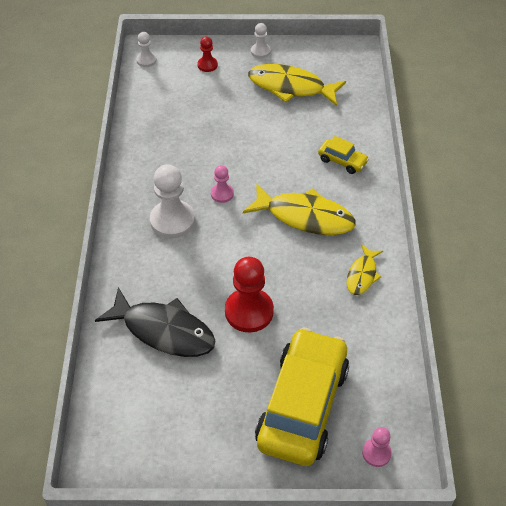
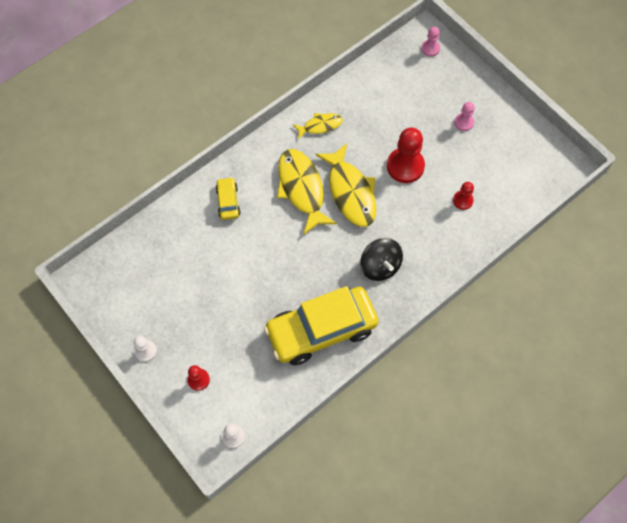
camera: 130 degrees left, 15 degrees up
black fish [95,287,215,357] -> red pawn [453,182,474,210]
white pawn [150,164,195,239] -> black spinning top [360,238,403,281]
pink pawn [211,165,234,203] -> pink pawn moved to [454,102,475,131]
yellow fish [248,64,346,106] -> yellow fish moved to [315,143,376,227]
yellow car [255,327,349,466] -> yellow car moved to [264,286,378,365]

